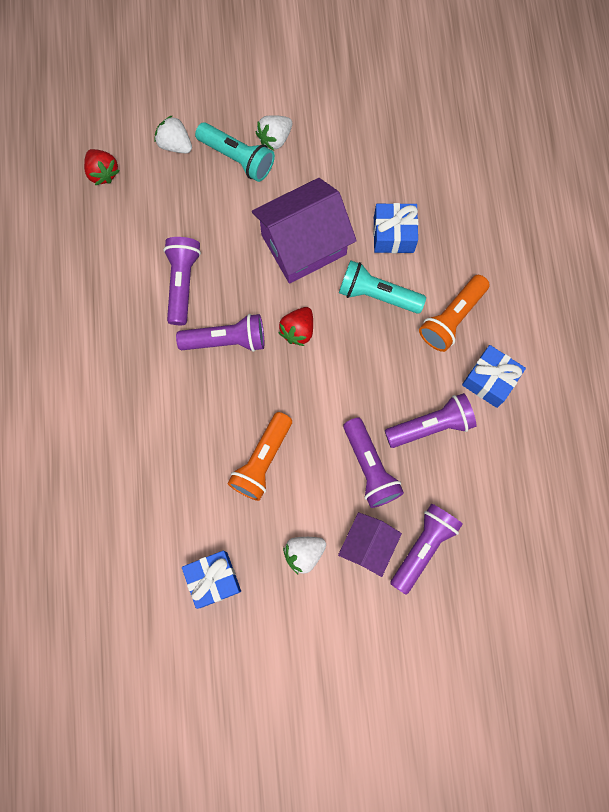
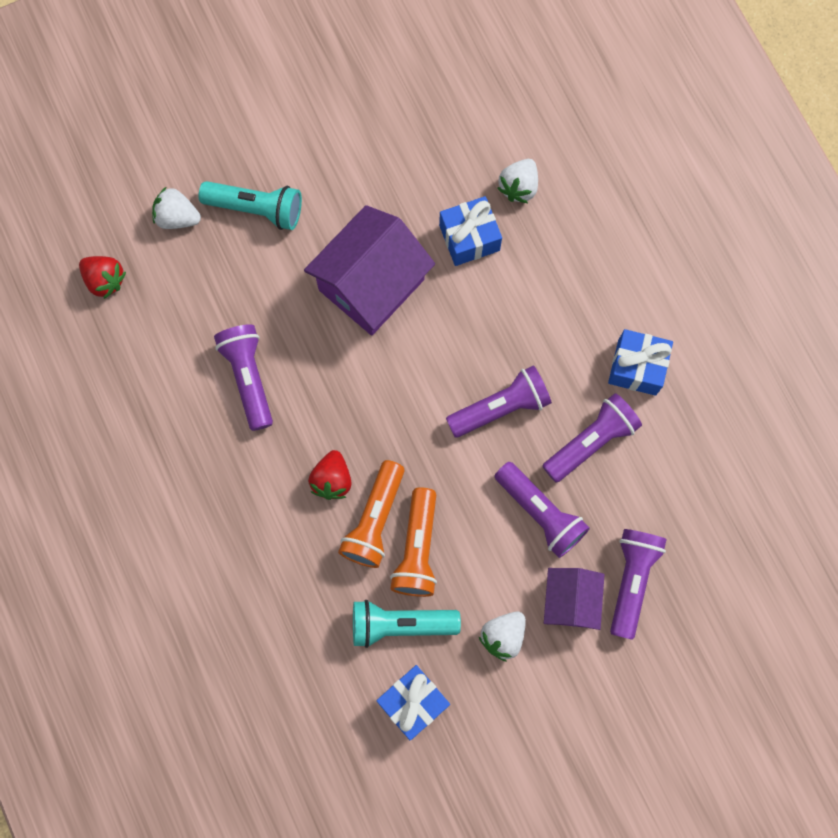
camera: 20 degrees left, 0 degrees up
purple flashlight [176,314,264,352] -> purple flashlight moved to [446,365,552,438]
white strawberry [256,115,292,151] -> white strawberry moved to [497,159,538,203]
red strawberry [278,307,313,346] -> red strawberry moved to [308,450,352,500]
turquoise flashlight [339,260,426,314] -> turquoise flashlight moved to [353,600,461,648]
orange flashlight [419,275,490,352] -> orange flashlight moved to [338,460,405,568]

